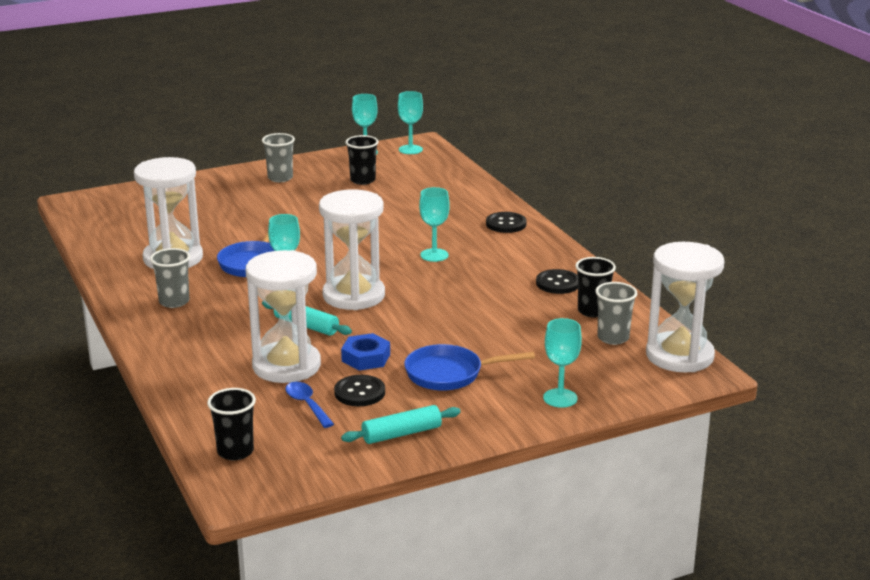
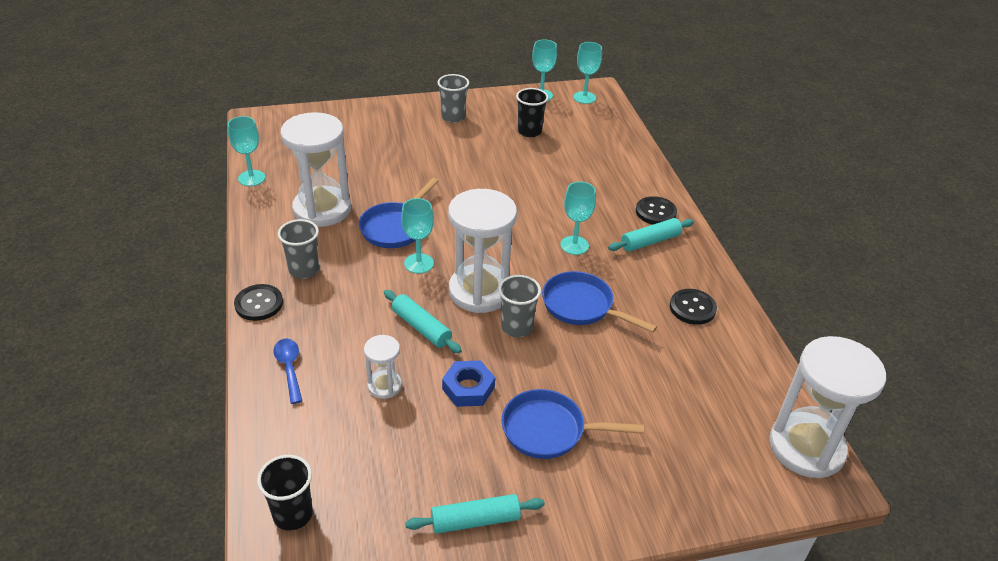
camera: 10 degrees right, 15 degrees up
white hourglass [246,250,321,383] -> white hourglass [364,335,402,399], size x0.48
blue spoon [285,382,334,428] -> blue spoon moved to [273,338,302,404]
black button [334,375,385,406] -> black button moved to [234,284,283,321]
turquoise goblet [543,318,582,408] -> turquoise goblet moved to [228,116,265,186]
black cup [575,257,616,318] -> none
grey cup [595,282,637,345] -> grey cup moved to [498,275,541,337]
none -> blue pan [542,271,657,333]
none -> turquoise rolling pin [608,218,694,252]

